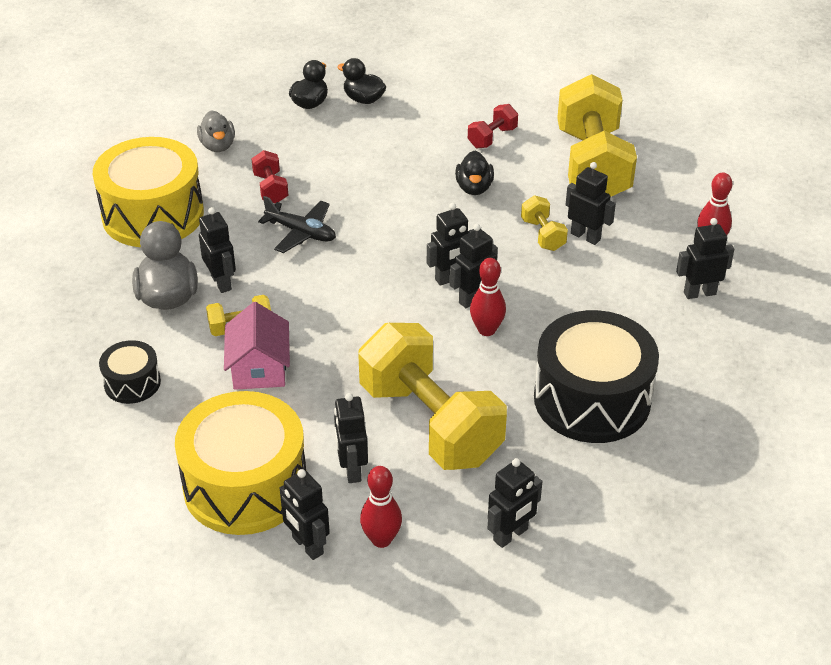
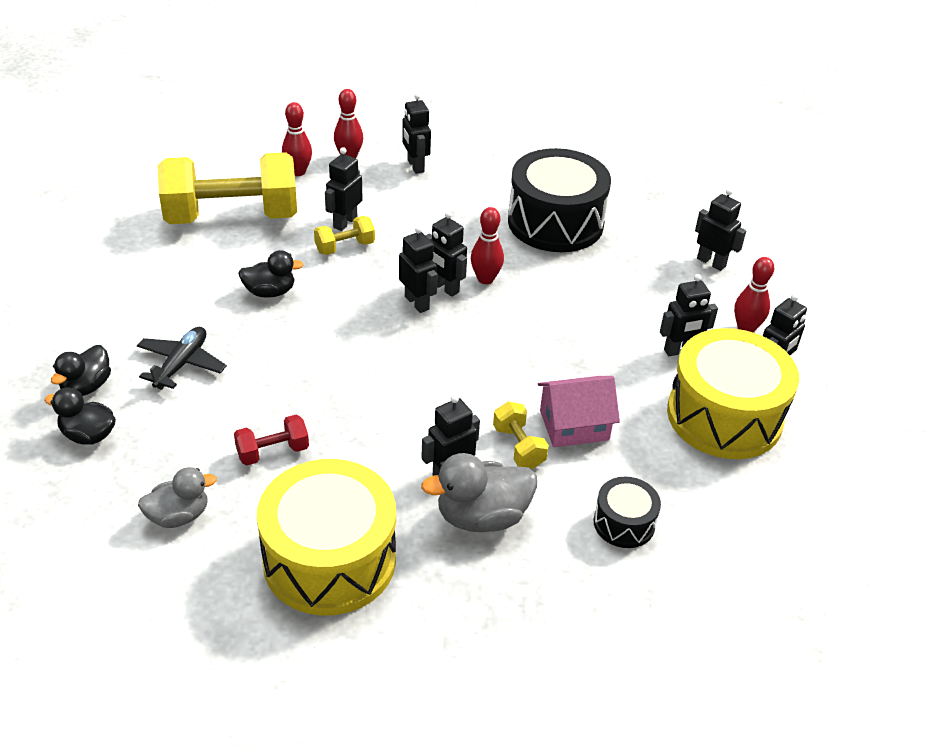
camera: 100 degrees left, 0 degrees up
black plane [258,196,336,253] -> black plane moved to [137,327,227,390]
yellow dumbbell [358,323,507,470] -> none
red dumbbell [468,104,518,148] -> none
none -> red bowling pin [282,102,312,176]

